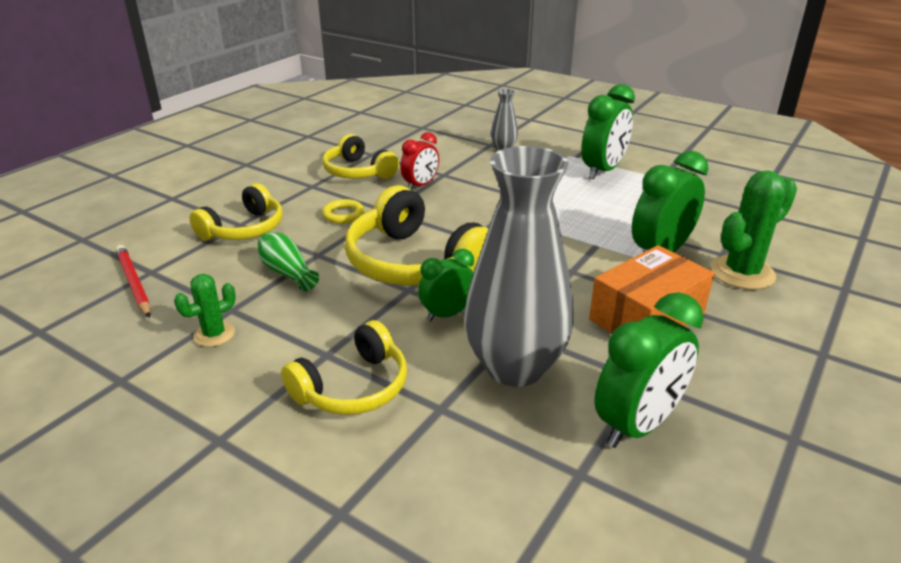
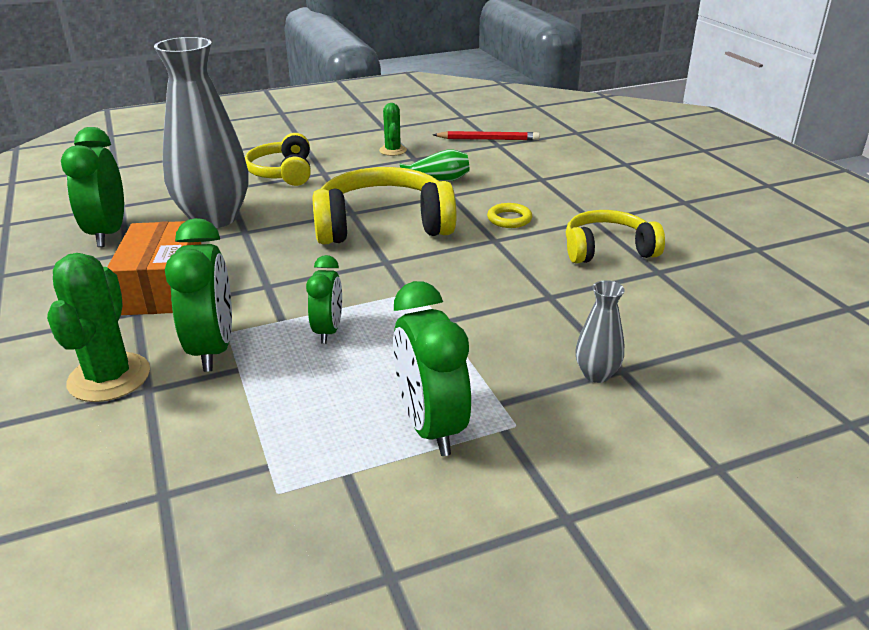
camera: 125 degrees right, 0 degrees up
yellow headphones [189,183,283,240] -> none
red clock [400,132,439,190] -> none
green clock [418,249,474,321] -> green clock moved to [306,255,342,344]

